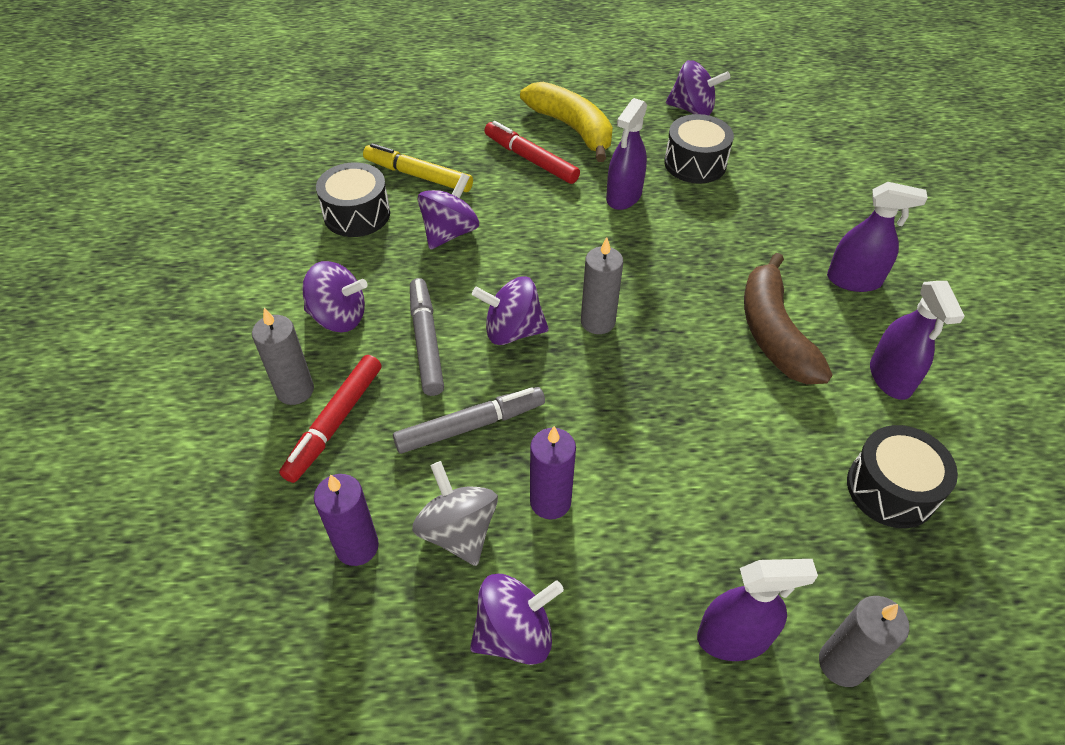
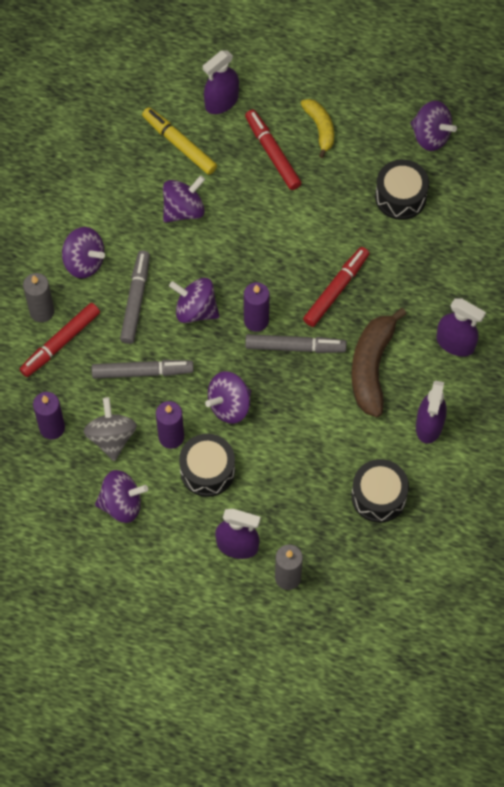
camera: 20 degrees right, 15 degrees up
black drum [316,162,390,237] -> black drum moved to [179,434,235,497]
yellow banana [520,82,613,162] -> yellow banana [301,99,334,158], size x0.60
grey candle [581,237,623,334] -> purple candle [244,282,270,332]
purple spray bottle [606,98,647,210] -> purple spray bottle moved to [203,50,239,114]
none -> purple spinning top [205,371,251,424]
none -> grey marker [245,334,347,353]
none -> red marker [303,247,369,327]

